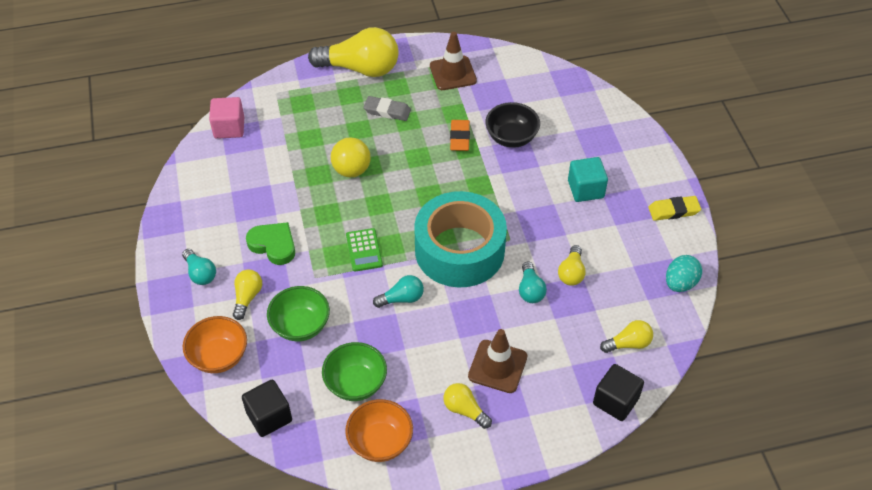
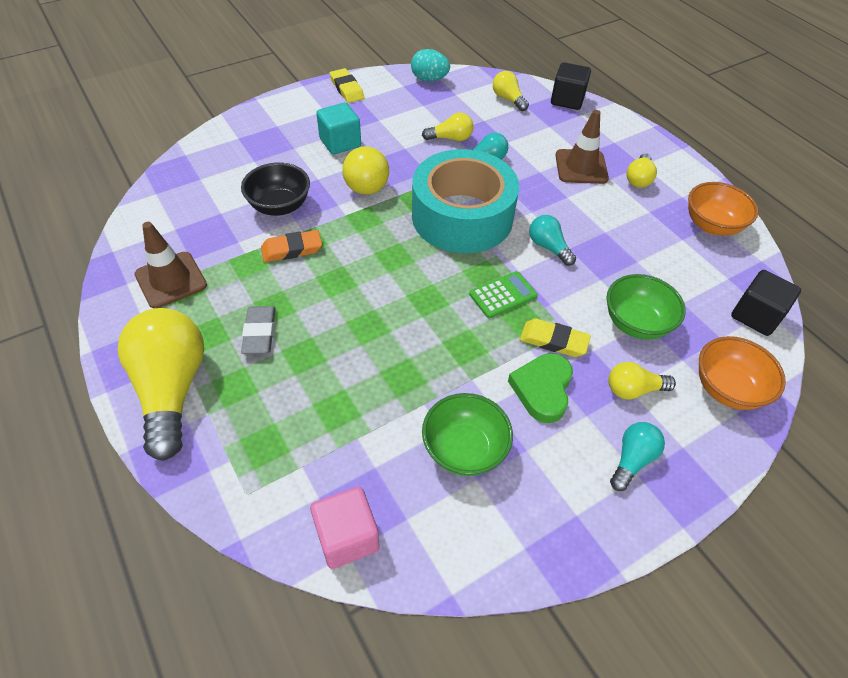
camera: 110 degrees left, 0 degrees up
green bowl [322,342,387,401] -> green bowl moved to [422,393,513,476]
yellow ball [331,137,371,177] -> yellow ball moved to [342,146,389,195]
none -> yellow eraser [520,318,591,357]

